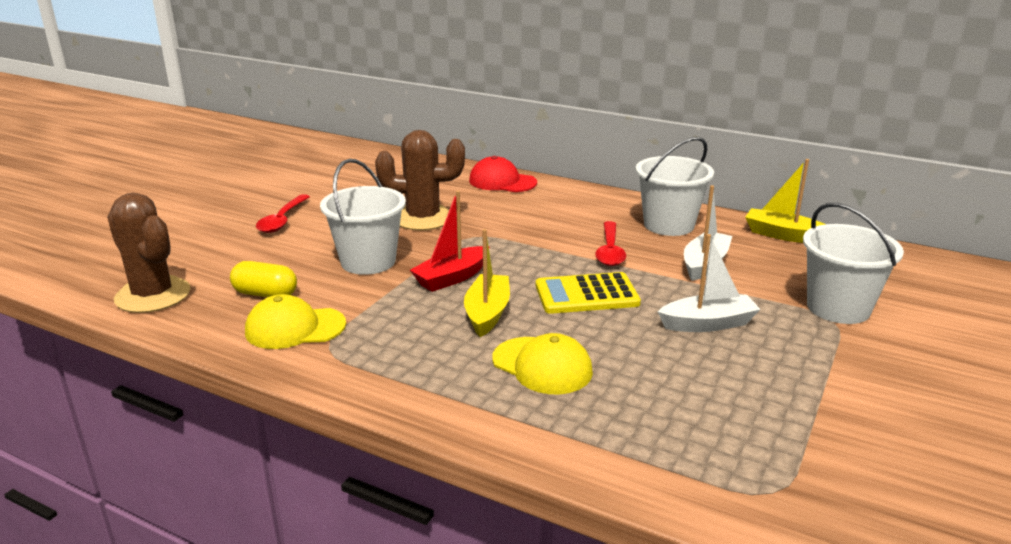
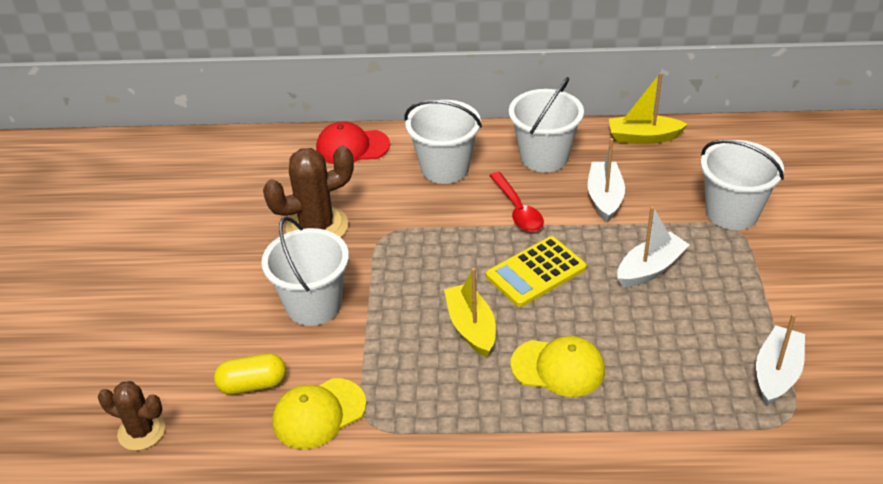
camera: 25 degrees left, 15 degrees up
brown cactus [107,193,190,313] -> brown cactus [98,381,165,451], size x0.62
red spoon [256,194,310,233] -> none
red boat [410,191,490,292] -> none
none -> white bucket [404,100,482,184]
none -> white boat [756,313,805,405]

